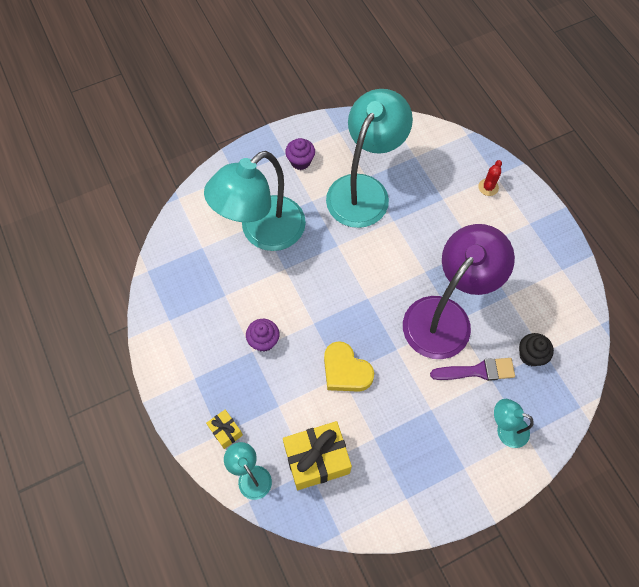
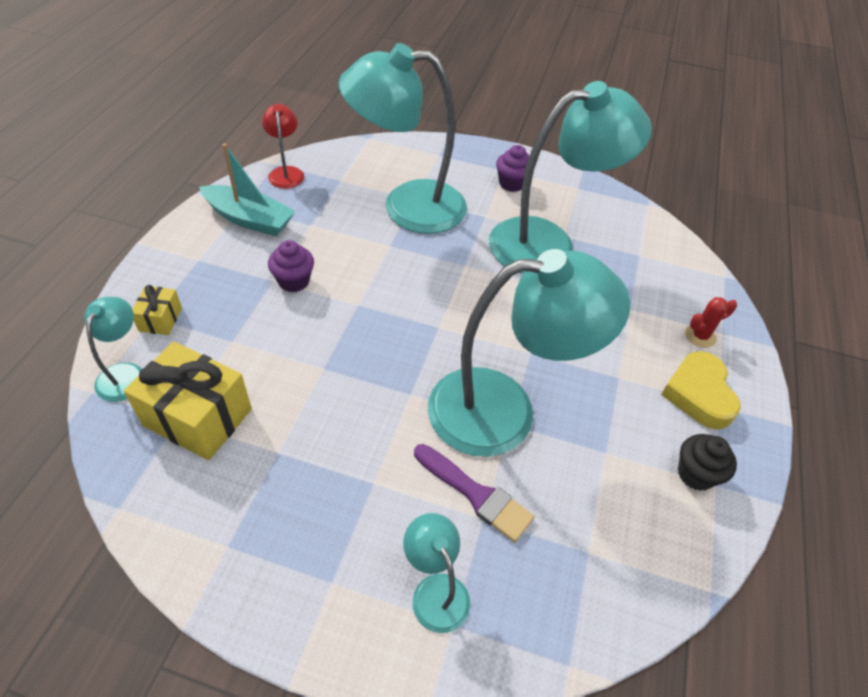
camera: 40 degrees right, 15 degrees down
yellow heart [324,341,374,392] -> yellow heart moved to [661,351,741,430]
purple lamp [403,224,515,359] -> turquoise lamp [428,249,631,457]
black cupcake [519,333,554,366] -> black cupcake moved to [678,434,737,491]
none -> turquoise boat [199,143,295,236]
none -> red lamp [262,104,304,189]

